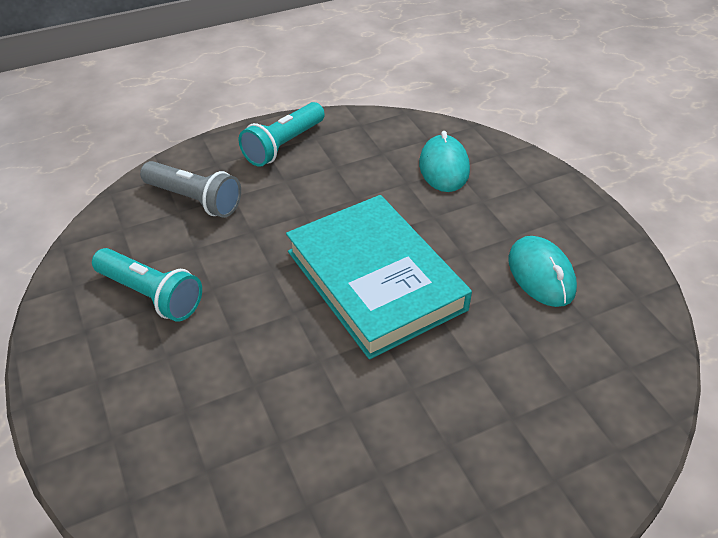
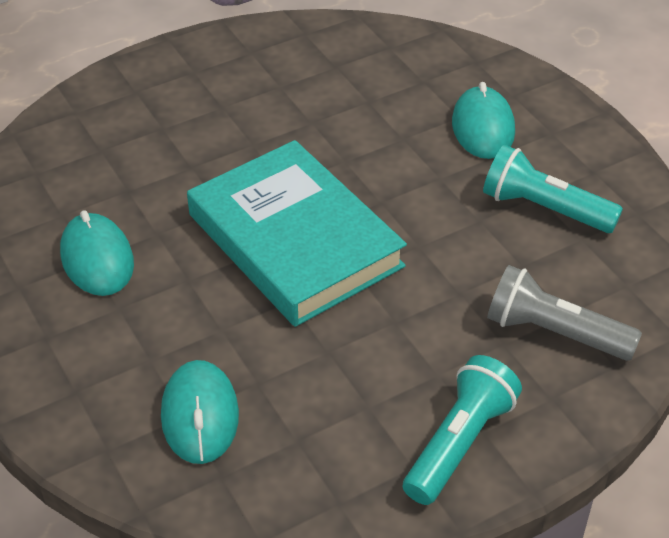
camera: 175 degrees right, 0 degrees up
none -> turquoise mouse [452,82,515,159]

